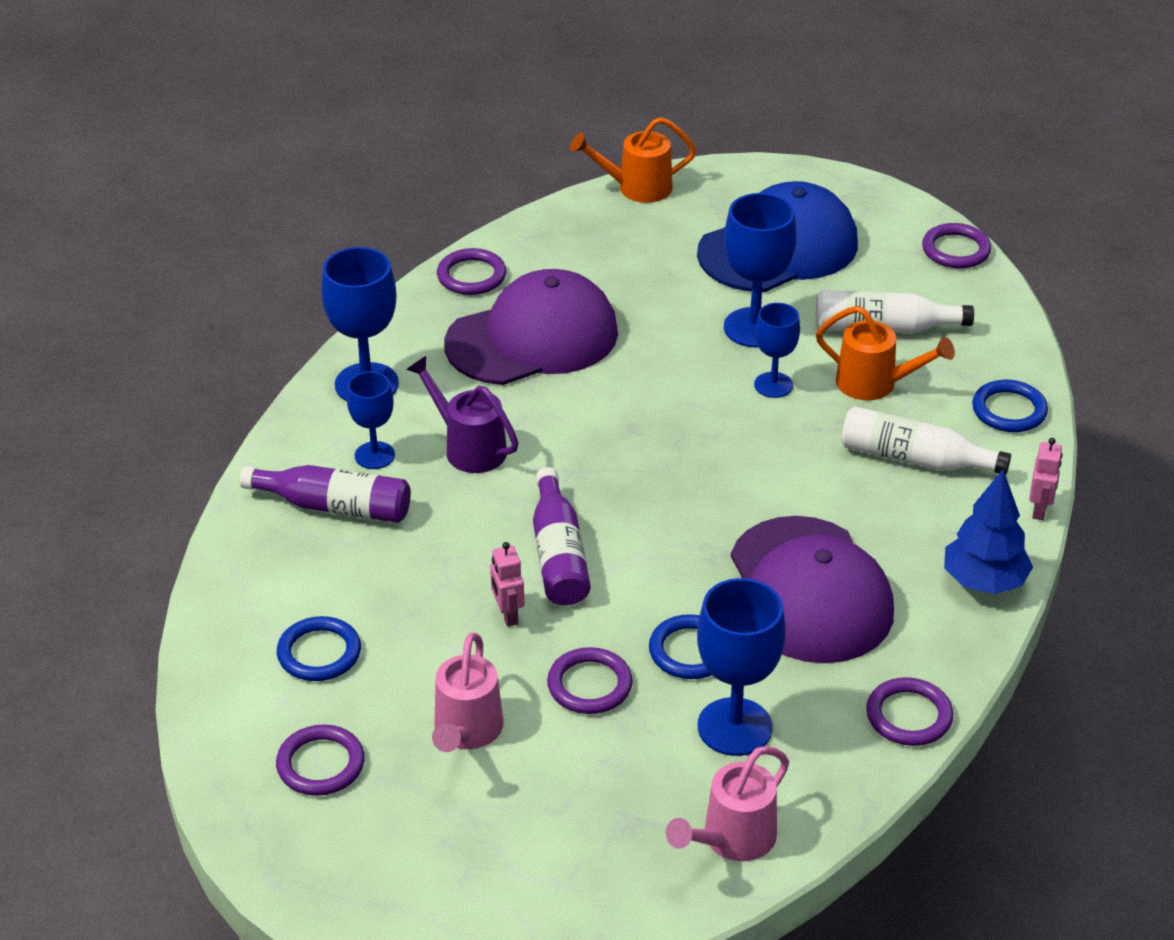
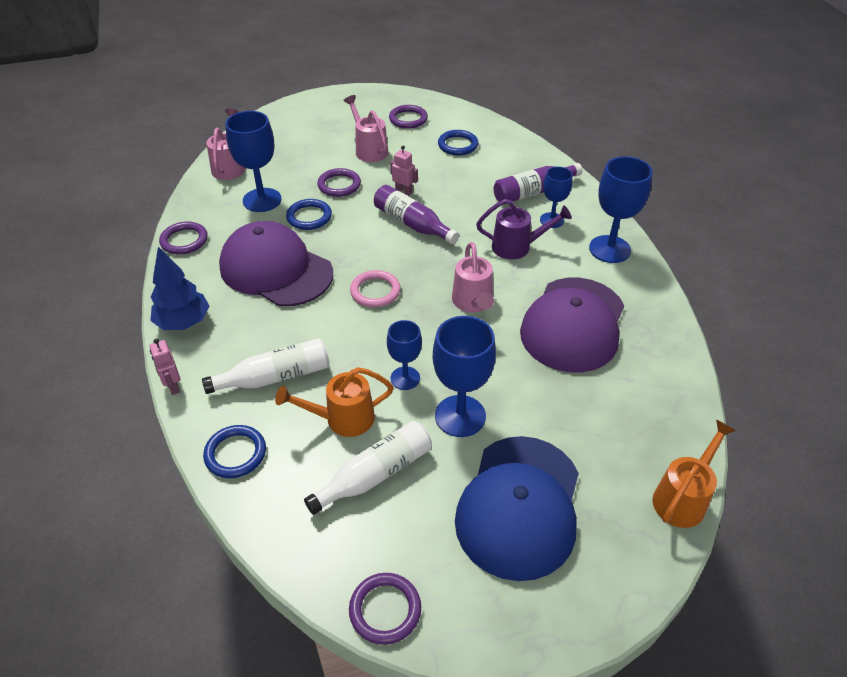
camera: 140 degrees right, 5 degrees up
purple ring [437,248,506,295] -> none
none -> pink ring [350,270,401,307]
none -> pink watering can [452,242,494,312]

